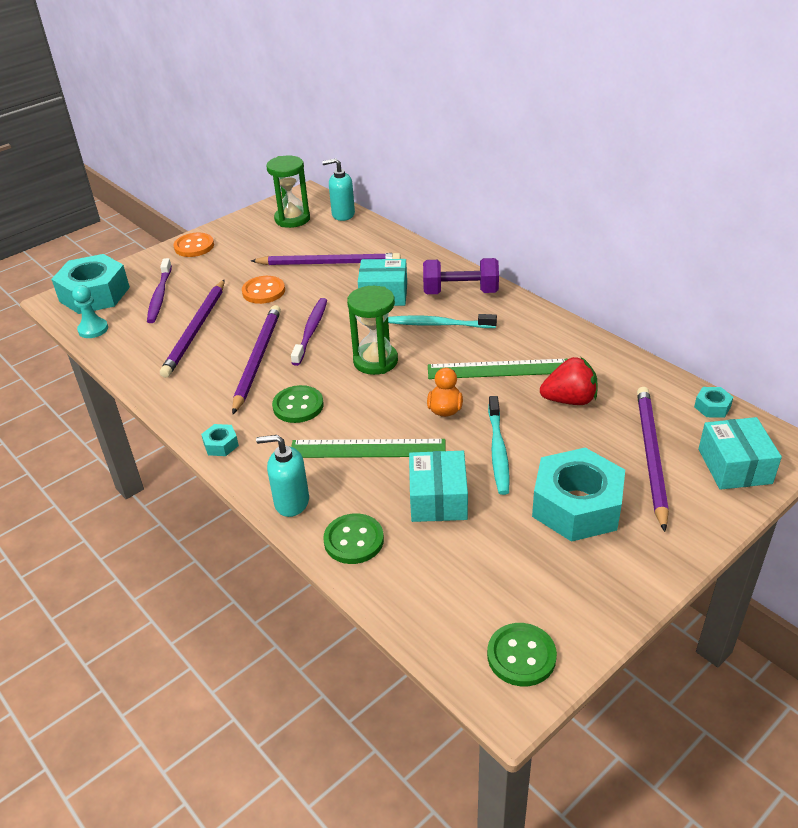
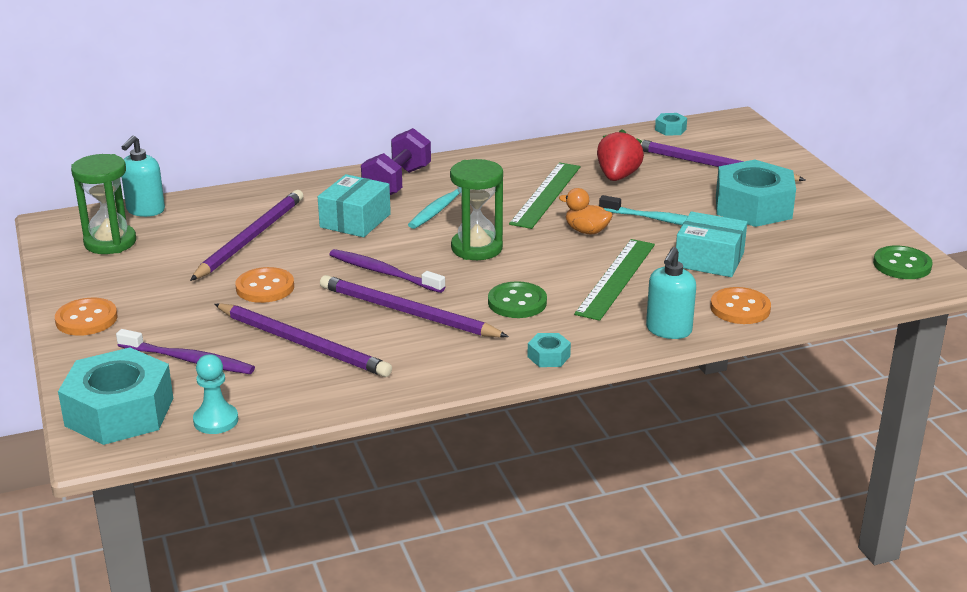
camera: 70 degrees left, 10 degrees down
green button [323,513,384,564] -> orange button [710,287,771,324]
turquoise box [699,417,782,490] -> none

